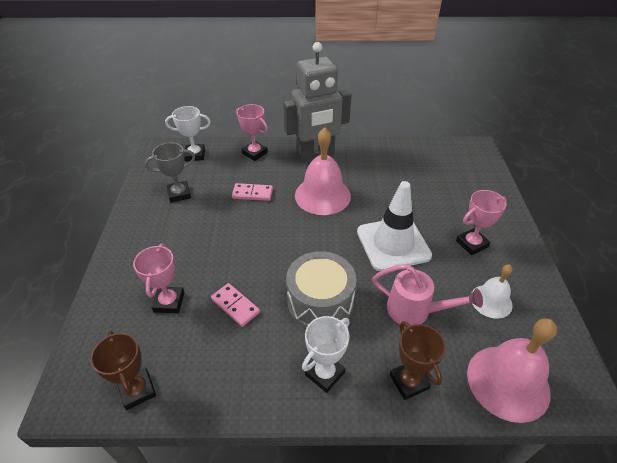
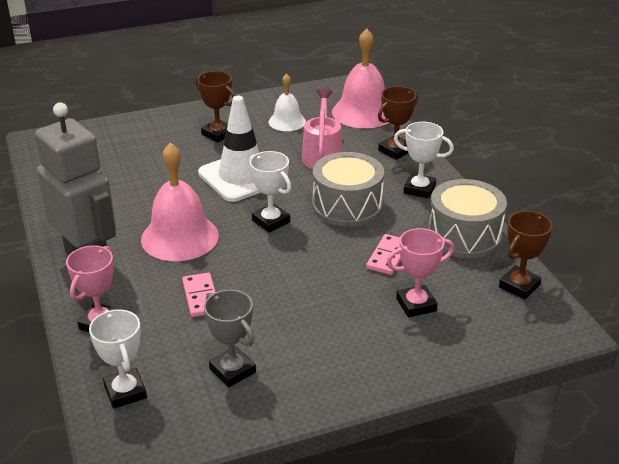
camera: 110 degrees left, 10 degrees down
pink trophy [456,190,507,255] -> brown trophy [196,71,235,143]
none -> white trophy [249,151,291,233]
none -> grey drum [428,179,507,258]

